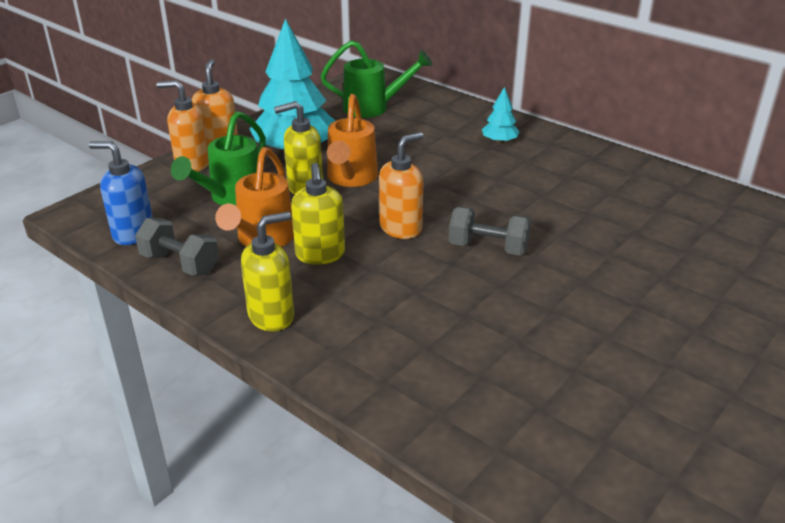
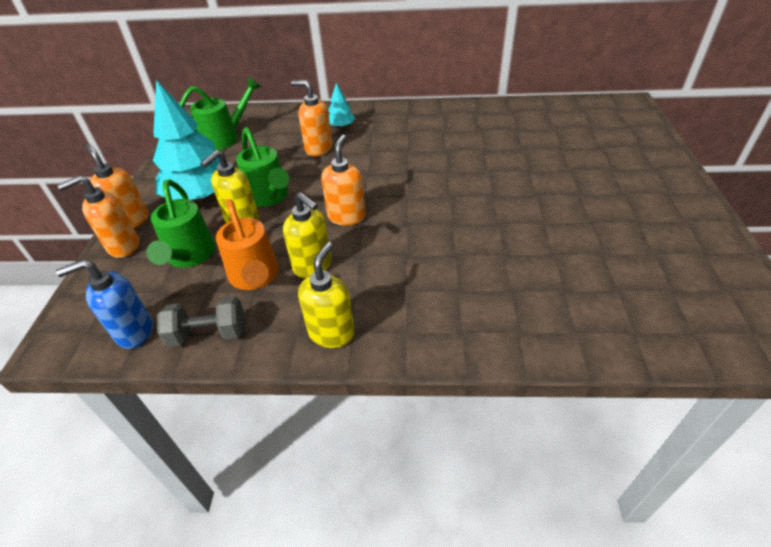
camera: 35 degrees left, 10 degrees up
orange watering can [327,94,378,187] -> green watering can [236,127,289,207]
grey dumbbell [449,207,531,256] -> none
none -> orange soap dispenser [291,80,333,156]

